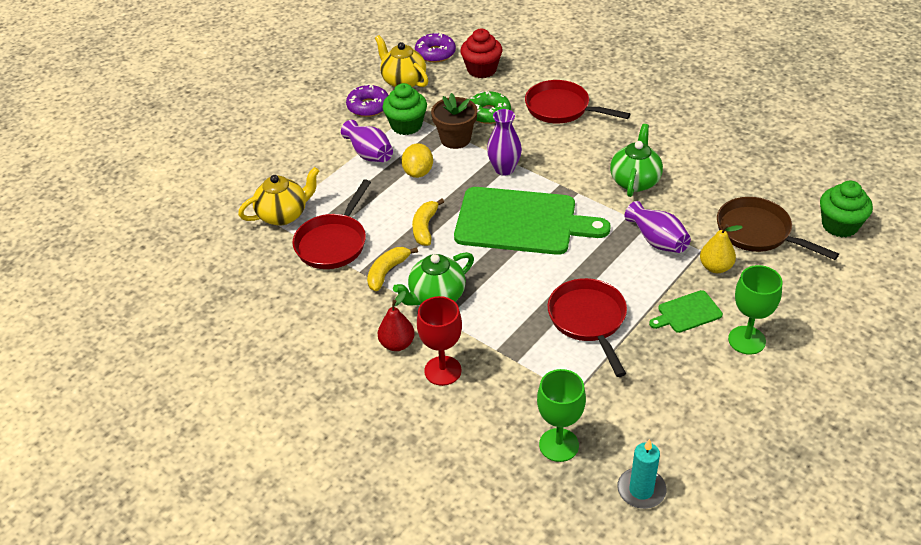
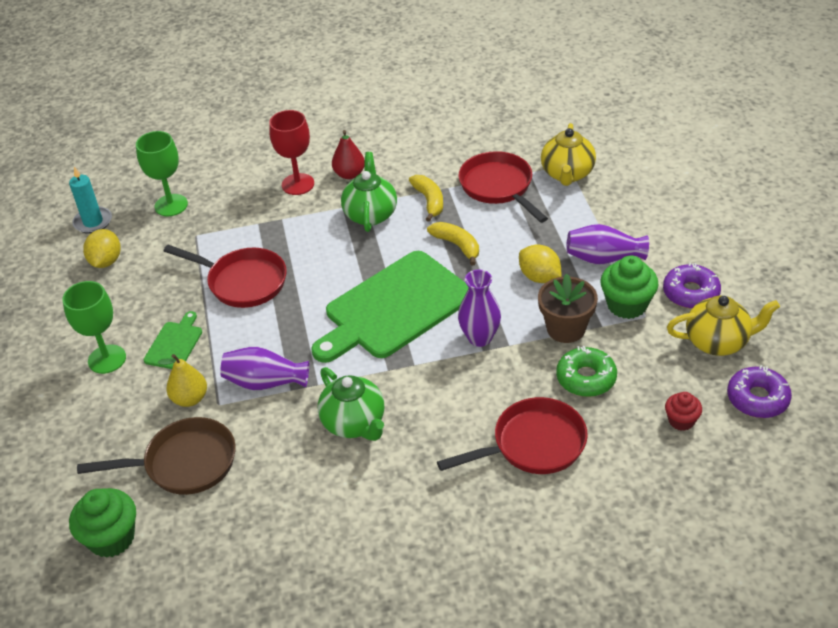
camera: 130 degrees right, 0 degrees up
red cupcake [460,29,503,78] -> red cupcake [665,392,702,431], size x0.59
none -> yellow lemon [83,229,121,268]

